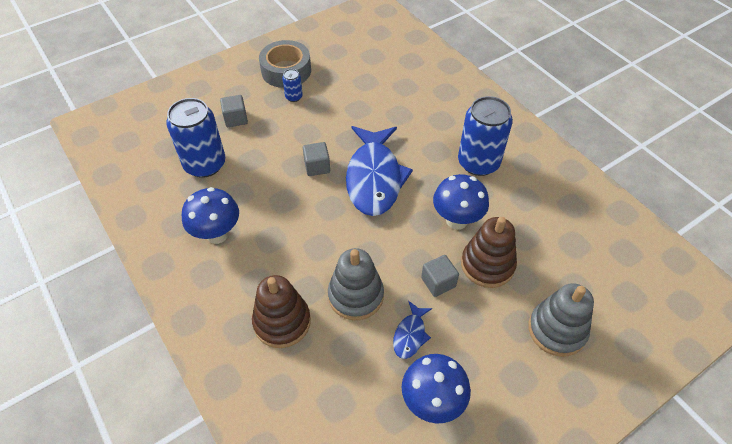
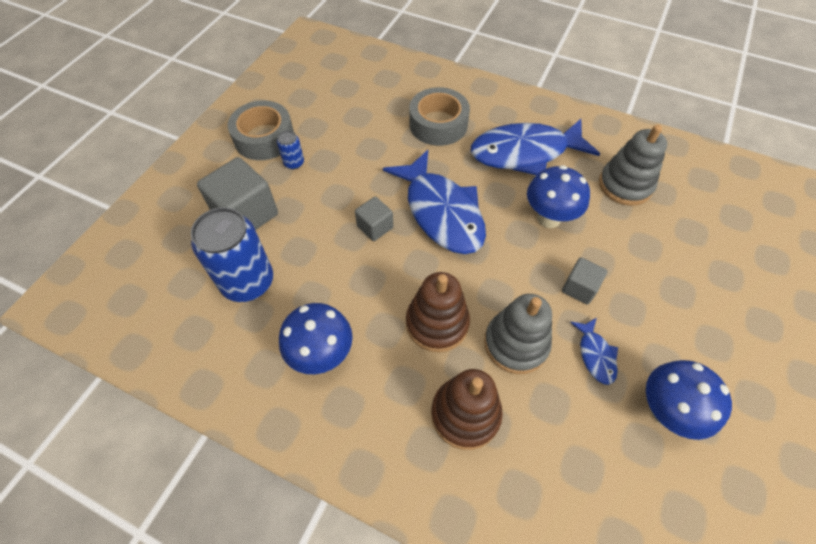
camera: 30 degrees left, 5 degrees up
grey cube [220,95,248,127] -> grey cube [197,157,278,230], size x1.83
blue can [458,96,513,176] -> blue fish [471,119,600,175]
brown stacking toy [461,217,517,288] -> brown stacking toy moved to [406,272,470,352]
grey stacking toy [529,283,594,357] -> grey stacking toy moved to [599,125,667,206]
none -> grey tape [409,87,470,146]

